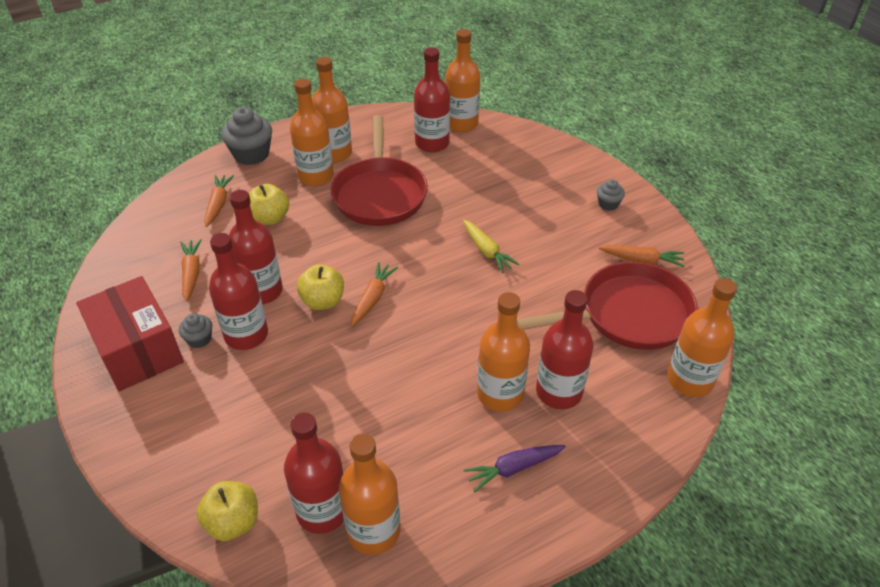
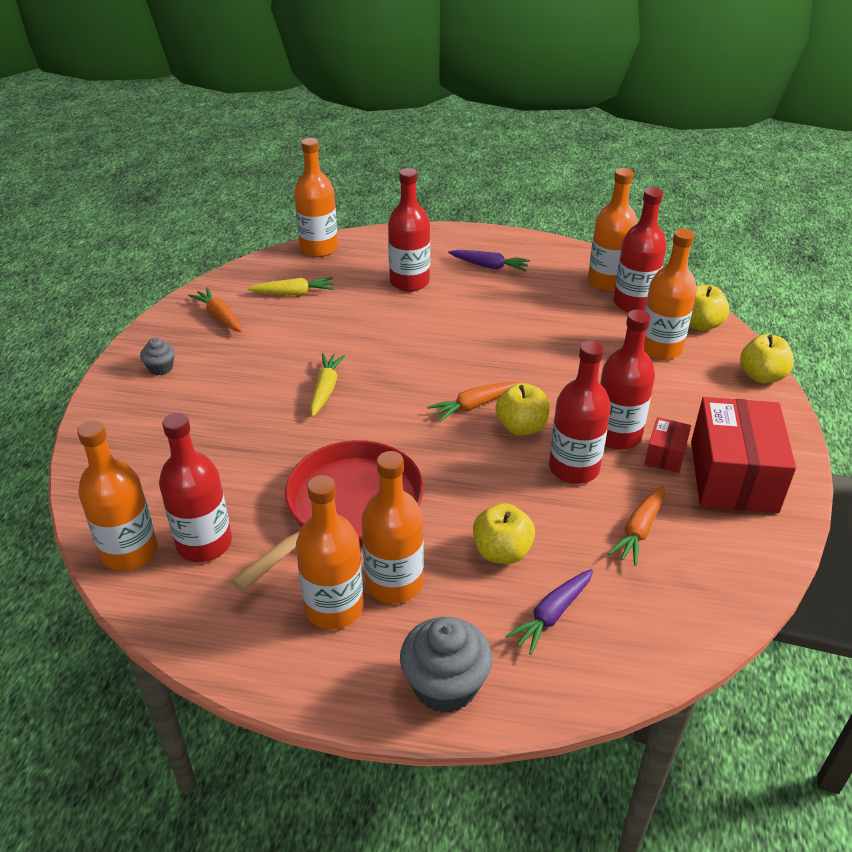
camera: 140 degrees left, 5 degrees down
grey cupcake [179,313,212,348] -> red box [645,417,691,473]
orange carrot [204,175,234,227] -> purple carrot [505,569,593,655]
orange bottle [477,292,530,412] -> orange bottle moved to [644,229,697,360]
red pan [517,262,698,350] -> yellow carrot [247,277,334,296]
none -> yellow apple [740,334,794,383]

